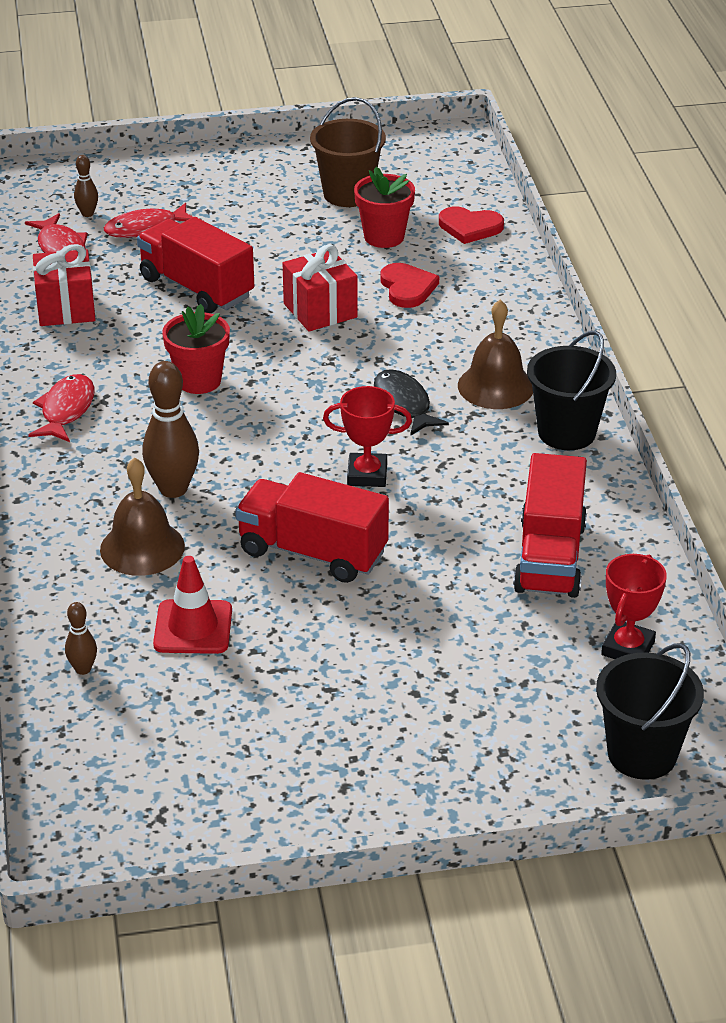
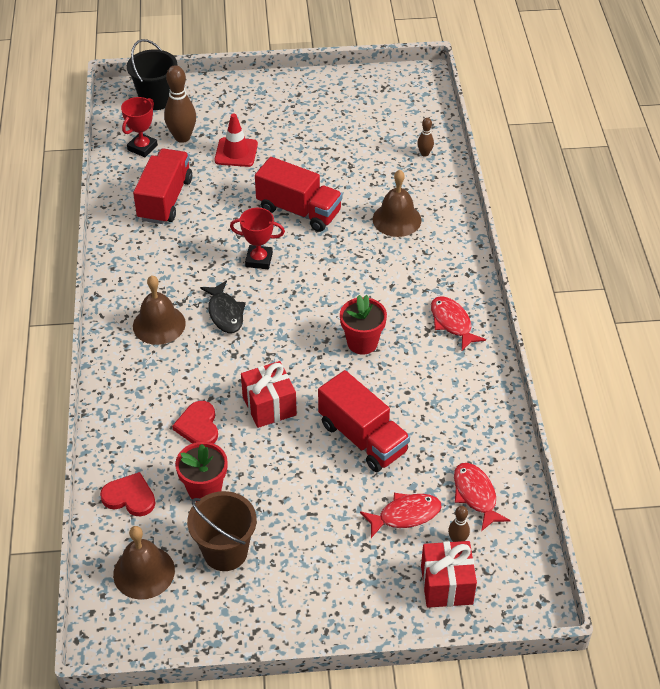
camera: 175 degrees left, 10 degrees up
red fish [28,374,95,442] -> red fish turned 135 degrees clockwise [431,296,486,350]
red gift [33,244,95,326] -> red gift moved to [421,541,477,608]
brown bowling pin [142,361,199,498] -> brown bowling pin moved to [164,65,196,143]
red traffic cone [153,556,232,654] -> red traffic cone moved to [215,114,258,167]
black bucket [527,331,616,450] -> none
none -> brown bell [113,526,175,600]

